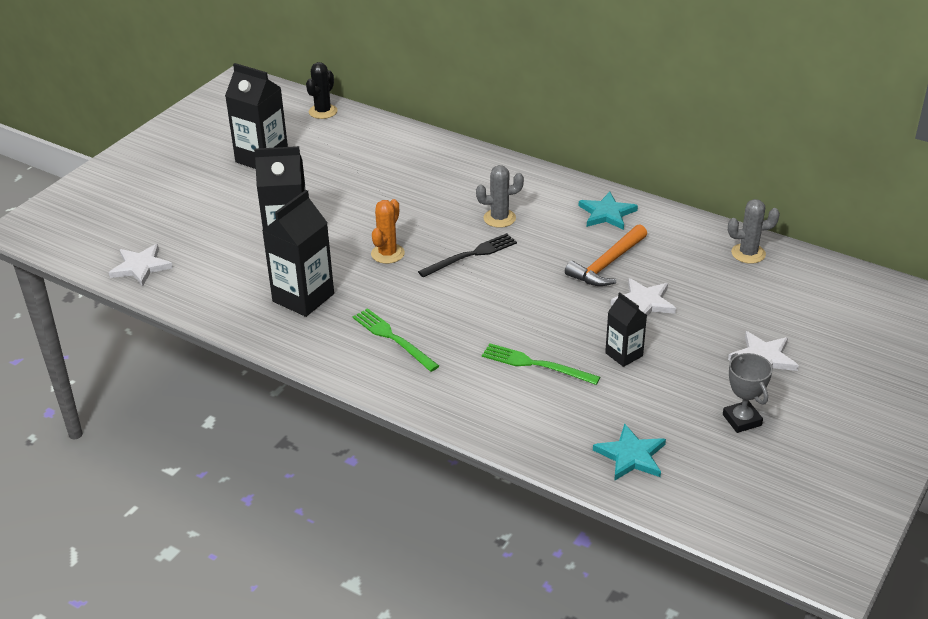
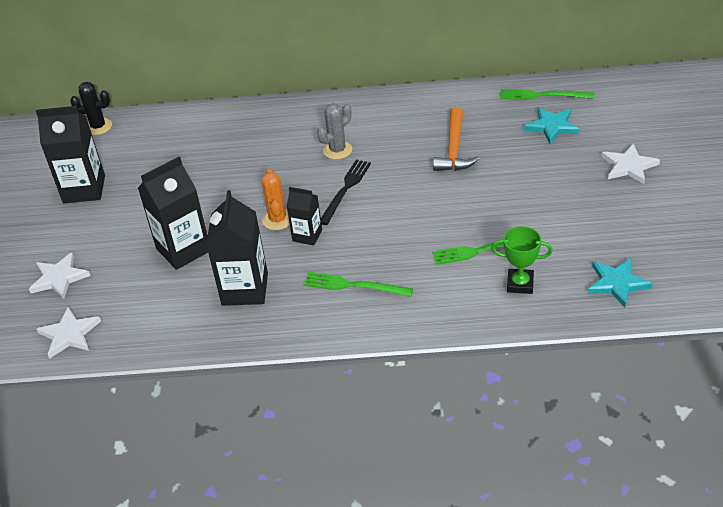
camera: 30 degrees left, 5 degrees up
black cactus [306,62,337,119] -> black cactus turned 75 degrees counterclockwise [70,82,112,135]
turquoise star [579,192,638,230] -> turquoise star moved to [524,107,579,144]
black carton [605,292,647,367] -> black carton moved to [287,187,322,245]
white star [611,278,676,316] -> white star moved to [29,252,91,299]
grey trophy [723,353,773,433] -> none
grey cactus [728,199,780,264] -> green fork [500,89,594,100]
none -> green trophy [491,226,553,294]

